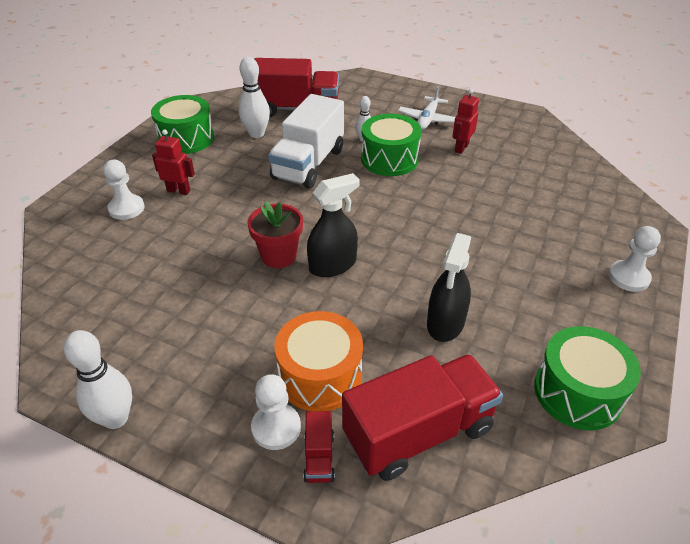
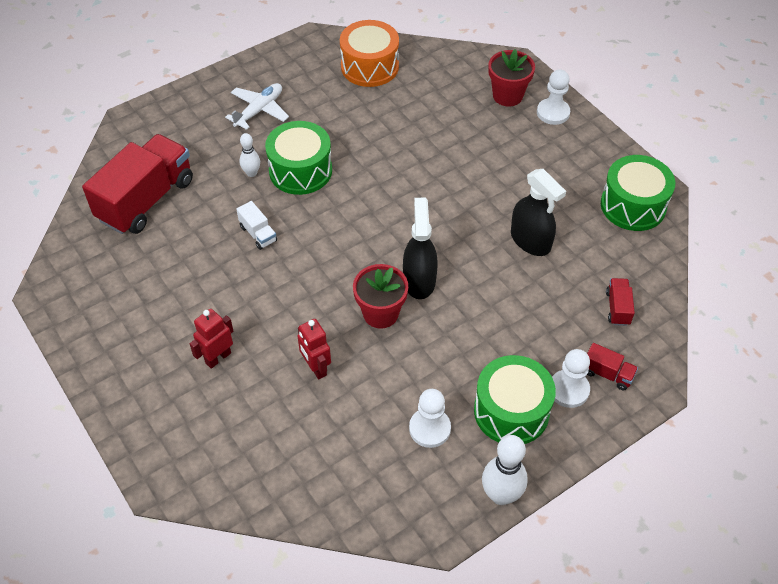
camera: 60 degrees left, 10 degrees up
white pawn [103,160,145,220] -> white pawn moved to [409,389,451,448]
green drum [151,95,214,154] -> green drum moved to [474,355,556,444]
white bowling pin [239,57,270,138] -> none
white truck [268,94,344,188] -> white truck [236,201,277,250], size x0.42
orange drum [275,311,363,411] -> orange drum moved to [340,20,399,87]
red truck [342,354,503,481] -> red truck [606,278,635,326], size x0.42
white plane [398,86,455,130] -> white plane turned 105 degrees counterclockwise [225,83,289,130]
red robot [453,89,479,154] -> red robot moved to [298,319,331,379]
none -> red flower pot [488,49,535,106]

